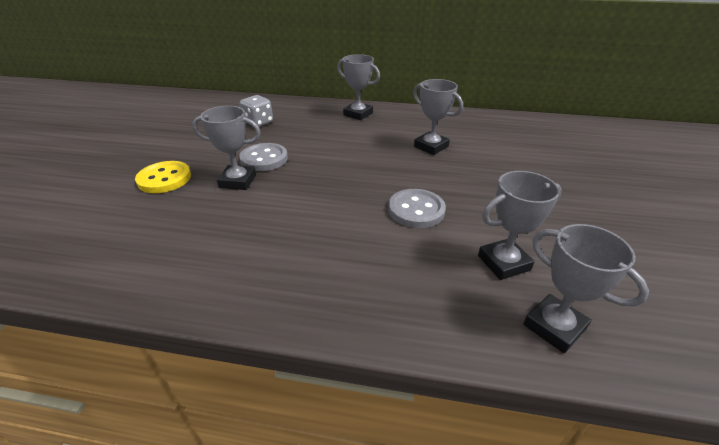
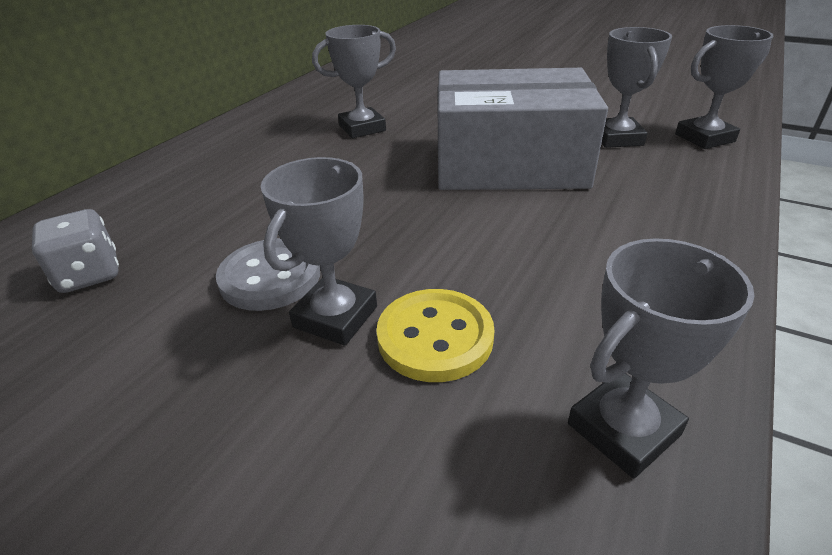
camera: 70 degrees left, 0 degrees up
yellow button [135,161,191,193] -> yellow button moved to [376,289,495,382]
grey trophy [337,54,380,120] -> grey trophy moved to [568,238,755,478]
grey button [388,189,446,228] -> grey box [437,68,608,190]

